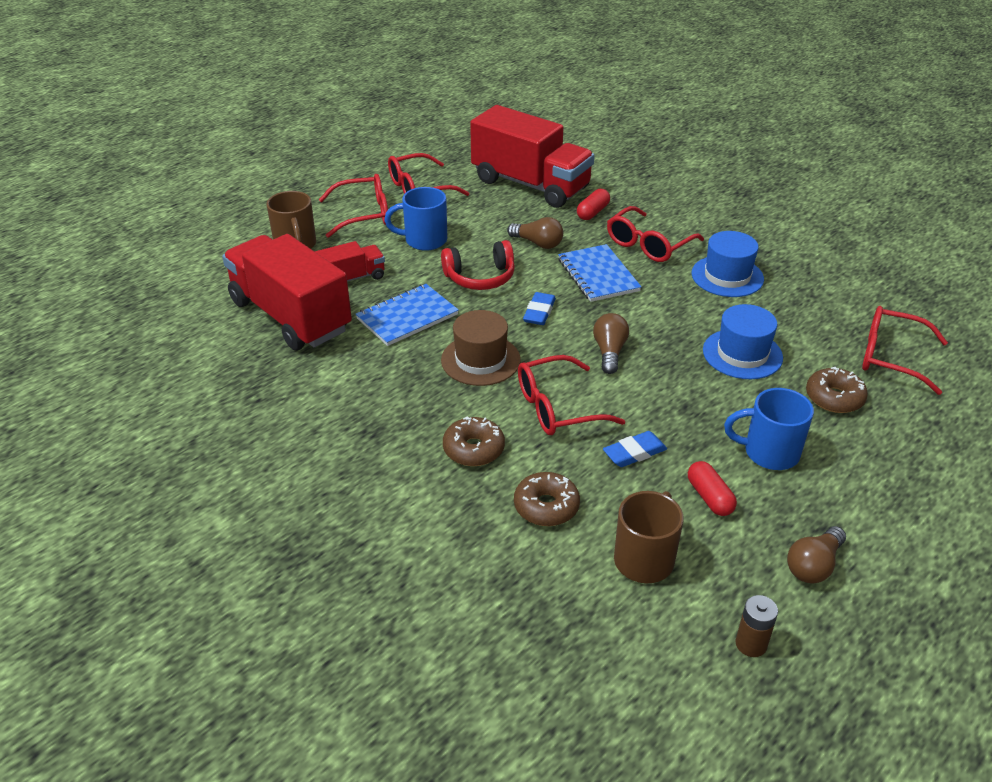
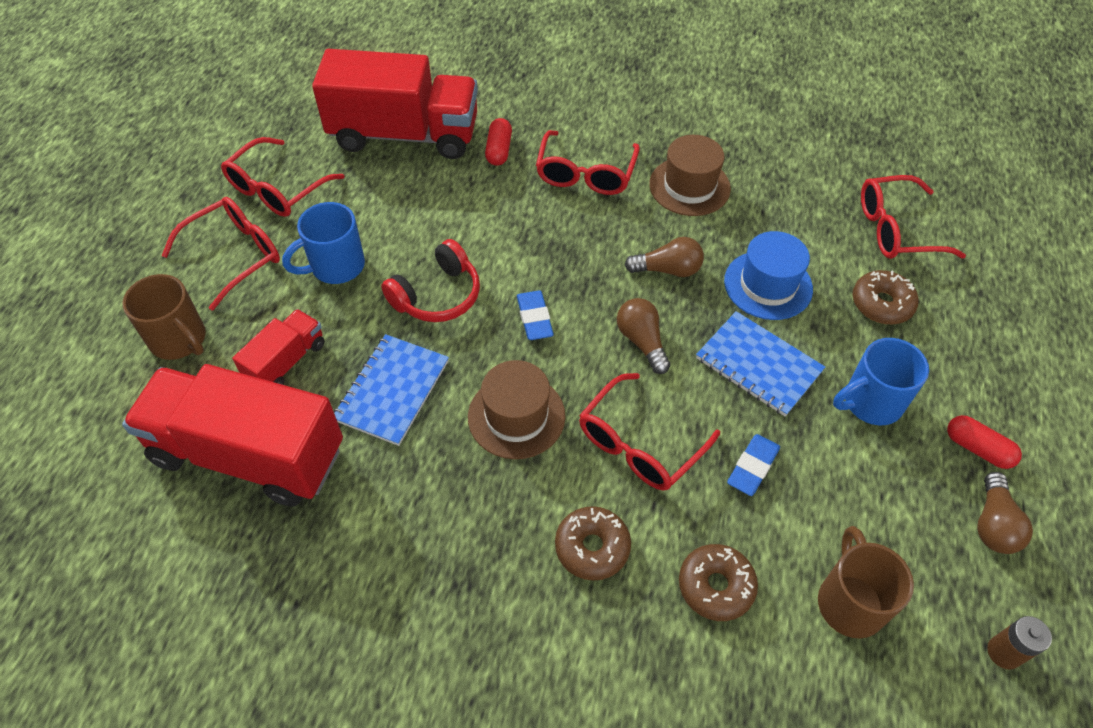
camera: 30 degrees left, 15 degrees up
brown light bulb [507,217,563,249] -> brown light bulb moved to [625,237,704,277]
blue notebook [558,244,641,302] -> blue notebook moved to [696,311,825,416]
red capsule [688,461,737,516] -> red capsule moved to [947,415,1022,469]
blue hat [692,231,764,297] -> brown hat [649,135,731,216]

